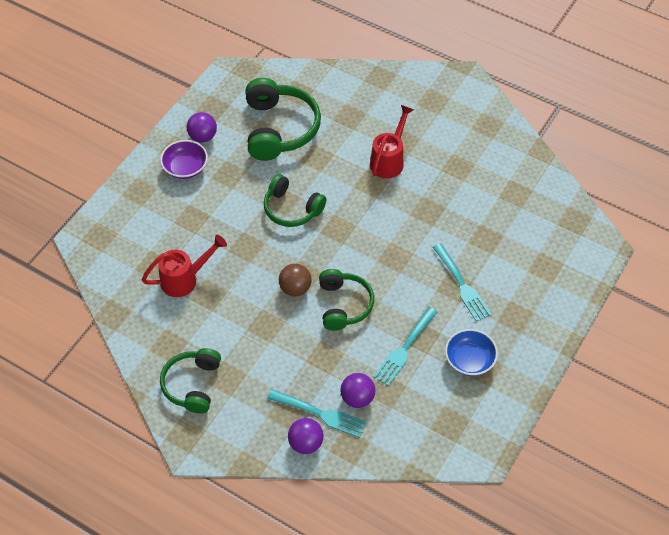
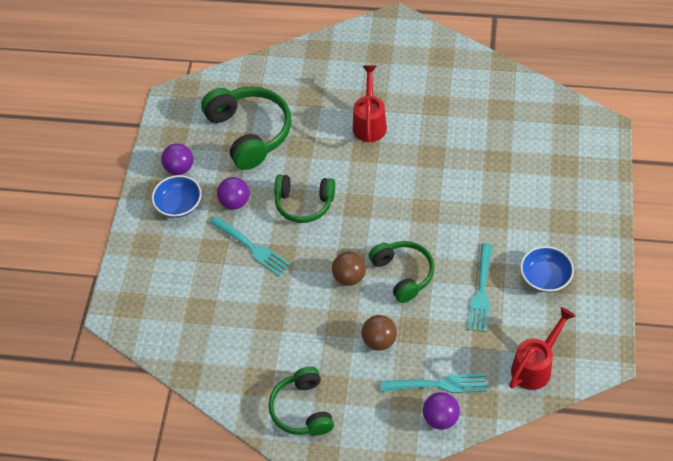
camera: 20 degrees left, 0 degrees up
red watering can [142,235,227,297] -> red watering can moved to [509,307,576,390]
purple bowl [160,140,208,179] -> blue bowl [152,175,202,218]
purple ball [340,373,375,408] -> purple ball moved to [217,177,249,210]
turquoise fork [433,243,492,322] -> turquoise fork moved to [210,216,291,276]
none -> brown ball [362,315,397,350]

